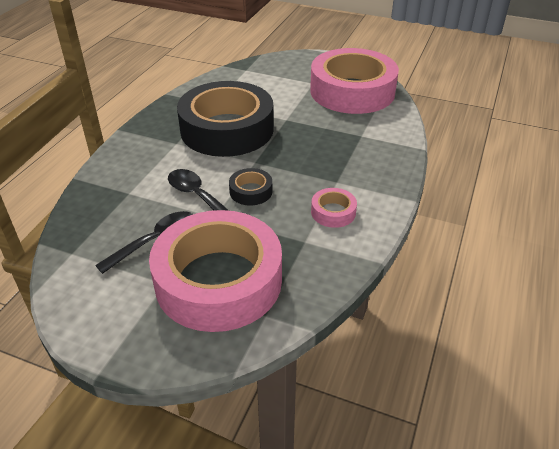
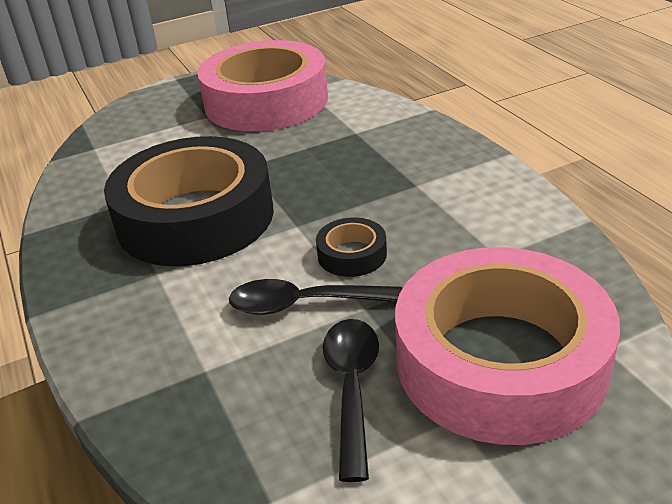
camera: 45 degrees left, 5 degrees down
pink tape [311,188,357,228] -> none

